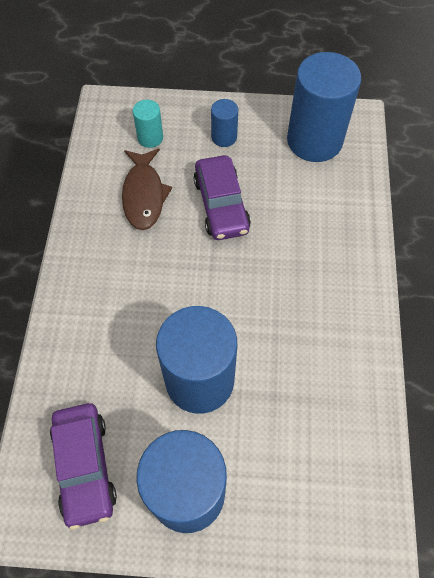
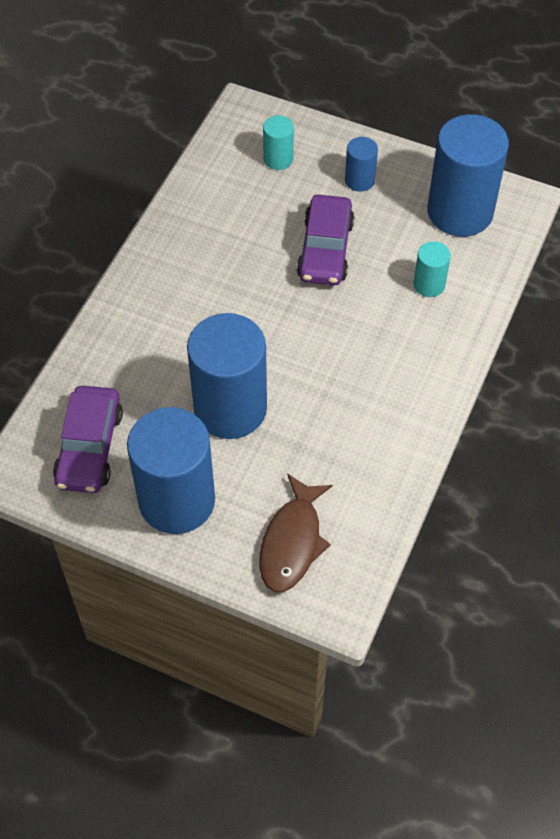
camera: 20 degrees right, 5 degrees down
brown fish [122,148,172,230] -> brown fish moved to [259,474,333,592]
none -> turquoise cylinder [413,241,451,297]

